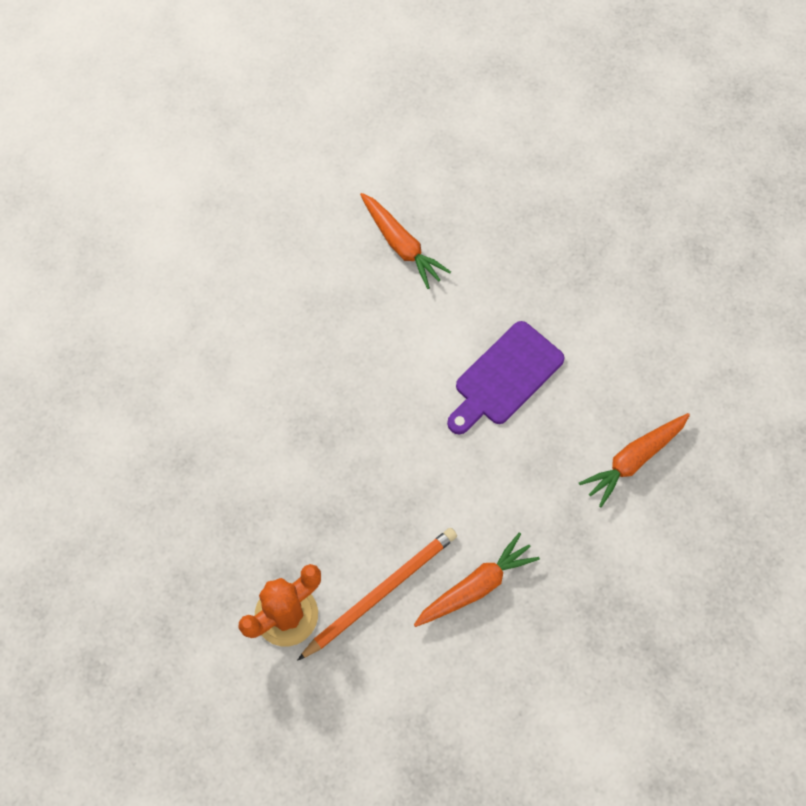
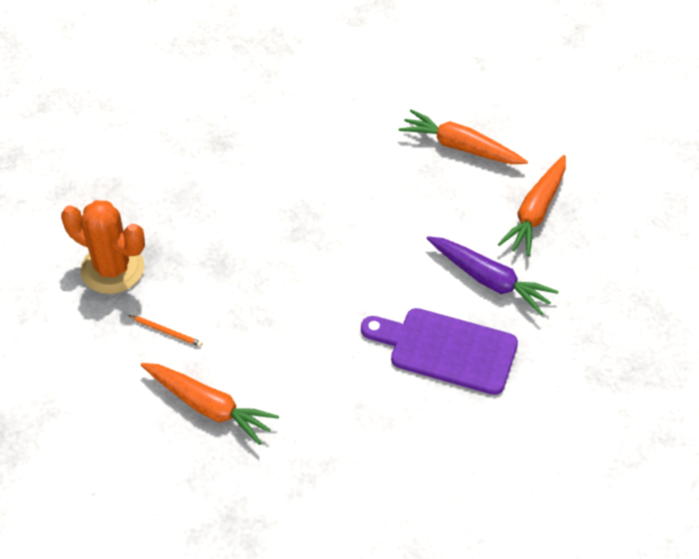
camera: 65 degrees right, 15 degrees down
orange pencil [297,528,457,661] -> orange pencil [128,315,203,347], size x0.40
orange carrot [579,413,690,507] -> orange carrot moved to [399,109,528,164]
none -> purple carrot [426,236,559,315]

